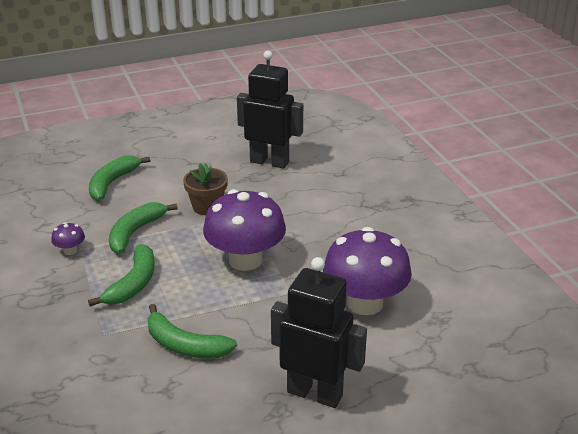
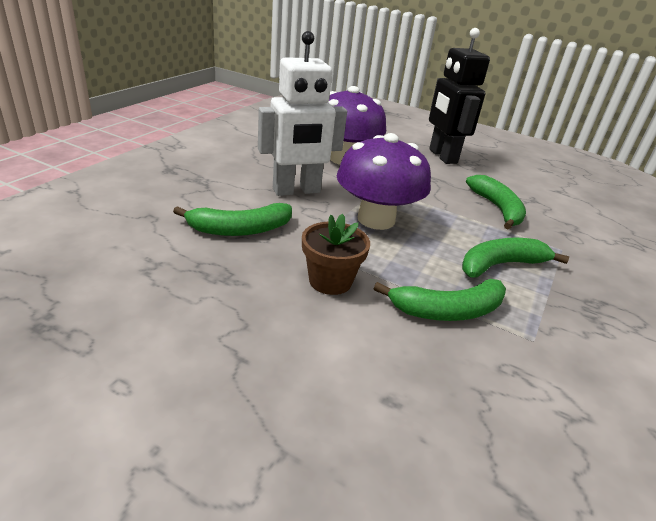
camera: 135 degrees left, 0 degrees up
purple mushroom [51,222,85,255] -> none
green banana [89,155,150,201] -> green banana moved to [173,203,292,236]
black robot [237,51,303,169] -> none
none -> white robot [258,31,347,196]

